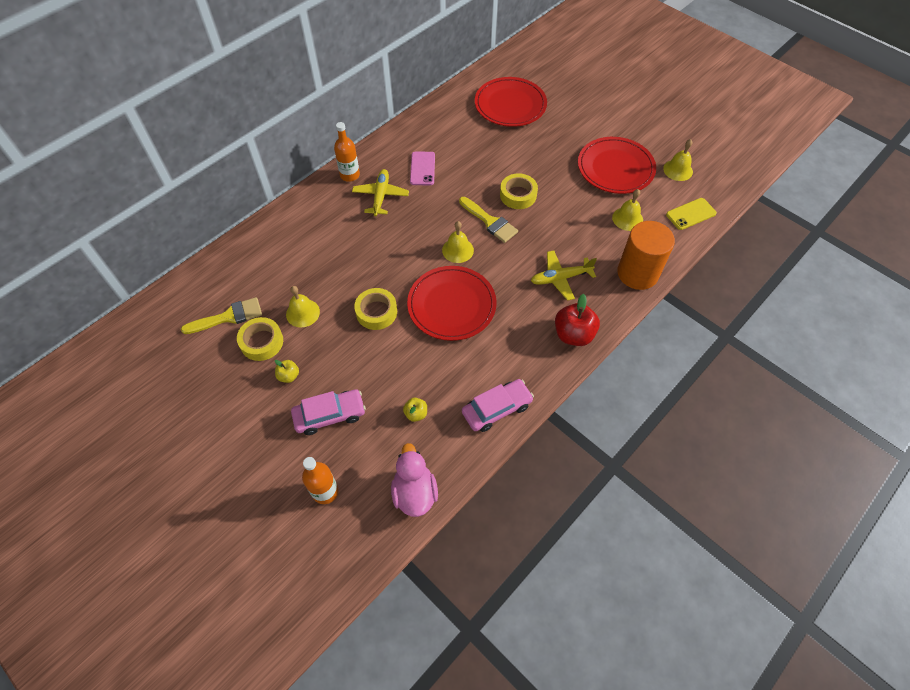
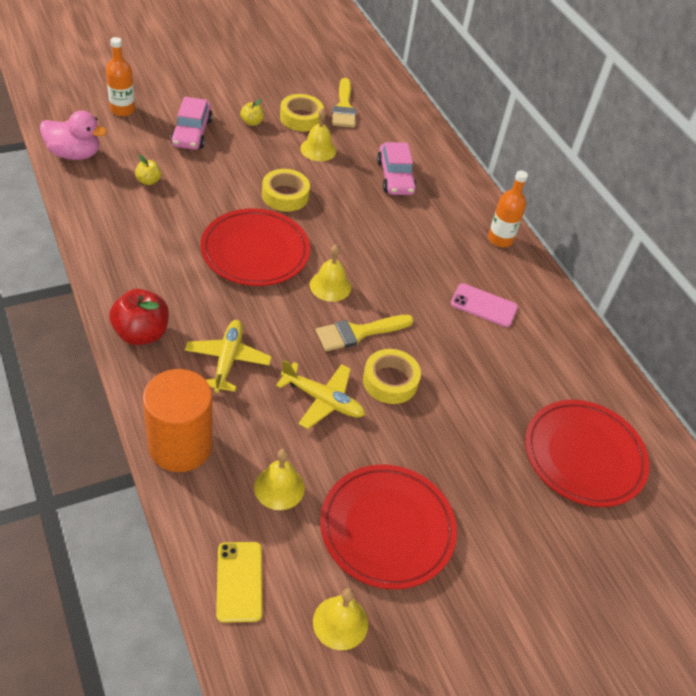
camera: 105 degrees right, 10 degrees down
yellow plane [352,169,409,216] -> yellow plane moved to [276,360,365,429]
pink car [462,379,534,432] -> pink car moved to [377,142,417,195]

